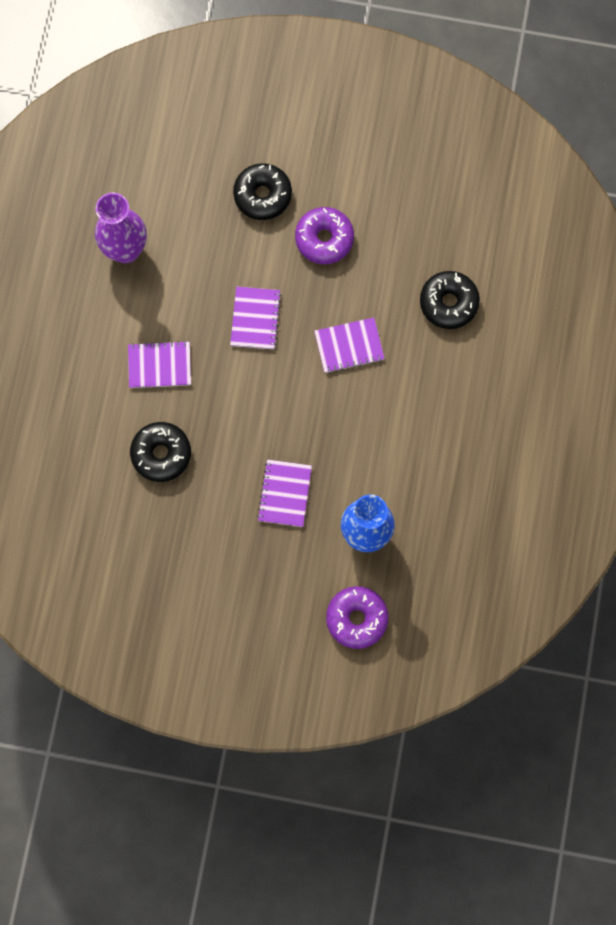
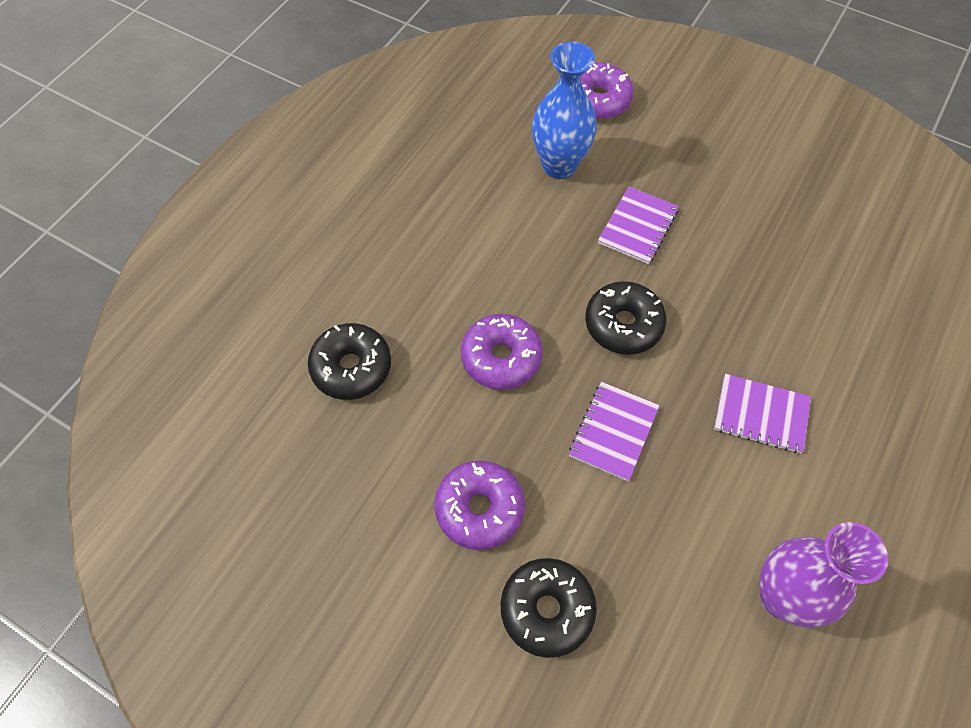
camera: 160 degrees left, 15 degrees down
black donut [130,422,191,482] -> black donut moved to [585,281,666,355]
purple notebook [314,317,385,373] -> purple donut [461,314,543,390]

